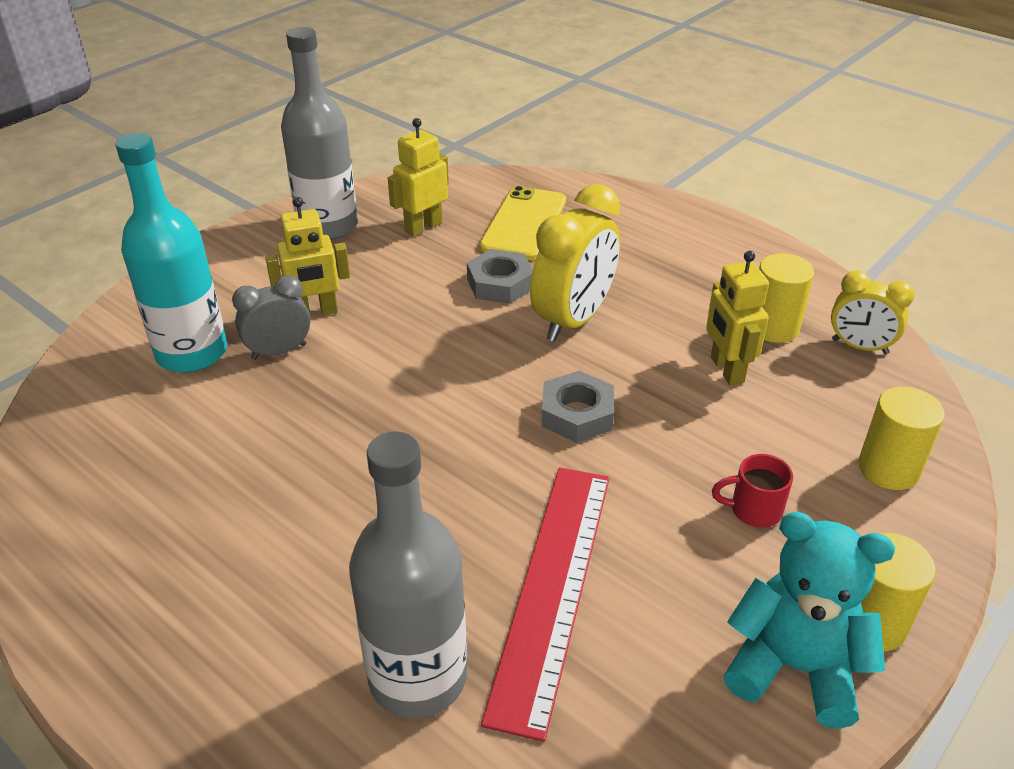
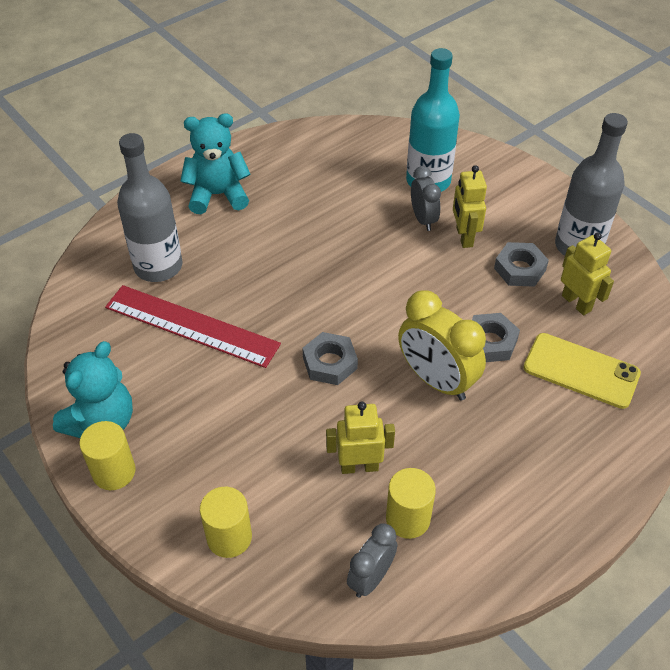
camera: 100 degrees right, 10 degrees up
red mug [712,454,793,528] -> none
yellow clock [831,270,915,354] -> grey clock [347,524,397,598]
none -> turquoise teddy bear [180,113,251,214]
none -> grey nut [494,242,549,287]

